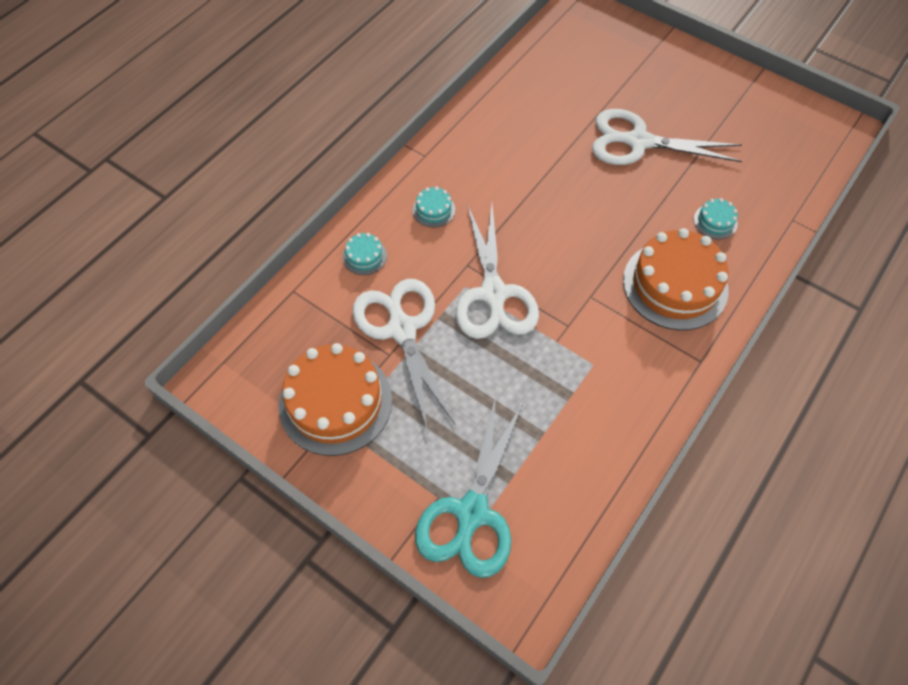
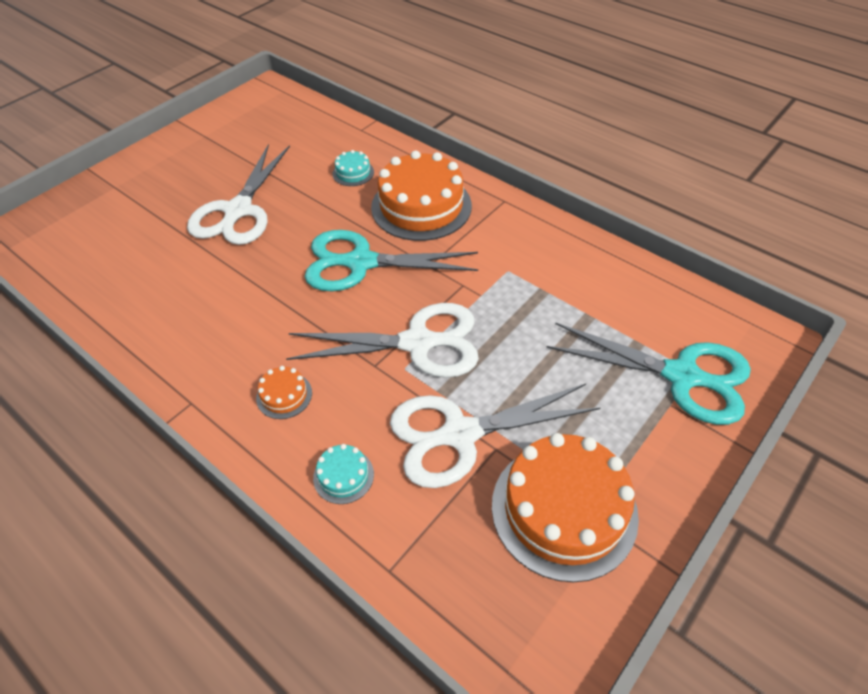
camera: 85 degrees left, 10 degrees down
turquoise cake [413,187,455,227] -> orange cake [256,366,312,419]
none -> turquoise scissors [305,230,478,291]

